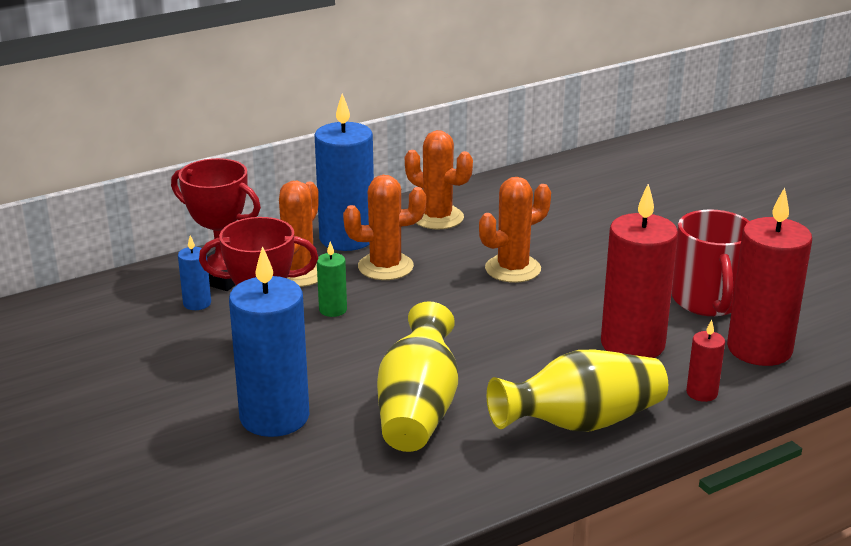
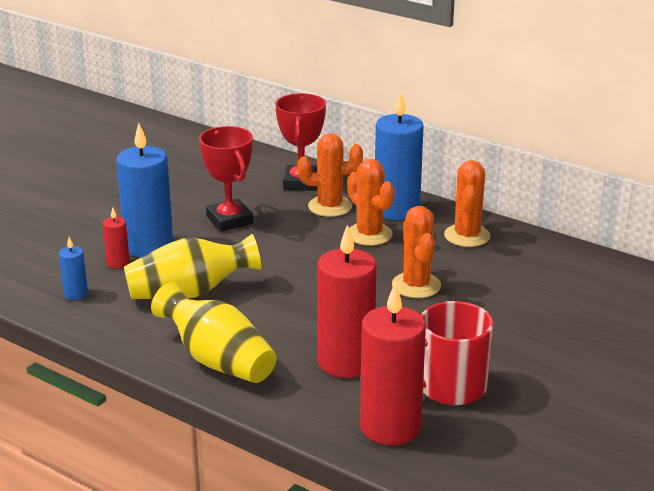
camera: 65 degrees right, 0 degrees up
blue candle [178,235,211,310] -> blue candle moved to [59,237,88,300]
green candle [317,241,347,317] -> none
orange cactus [479,177,551,283] -> orange cactus turned 45 degrees clockwise [392,206,441,298]
red candle [686,320,725,402] -> red candle moved to [103,208,130,269]

